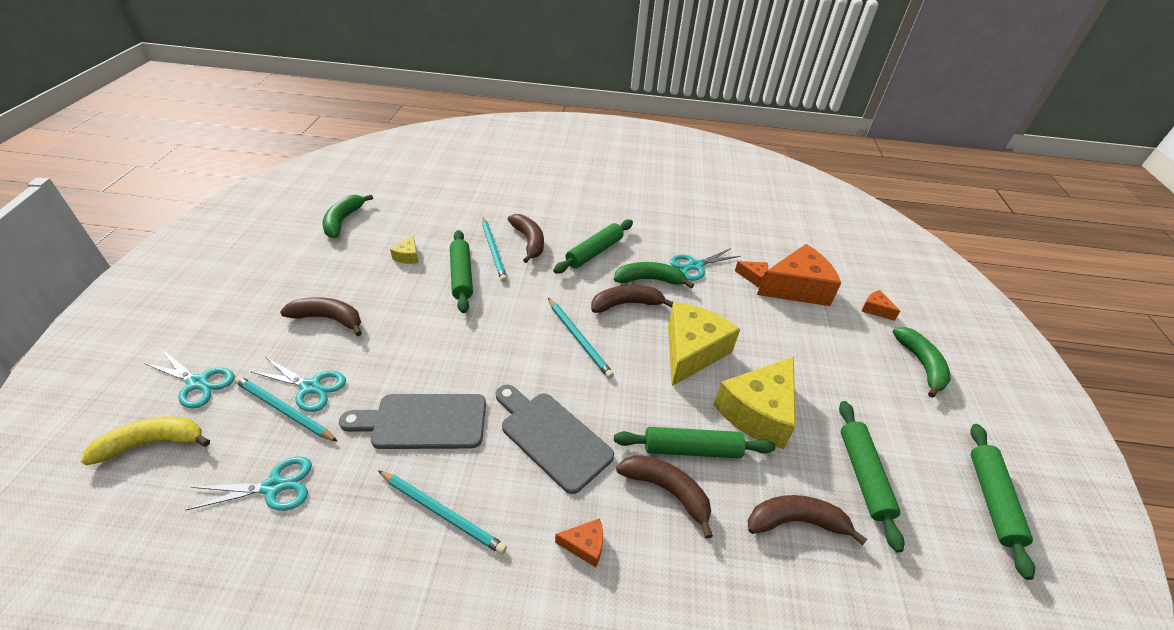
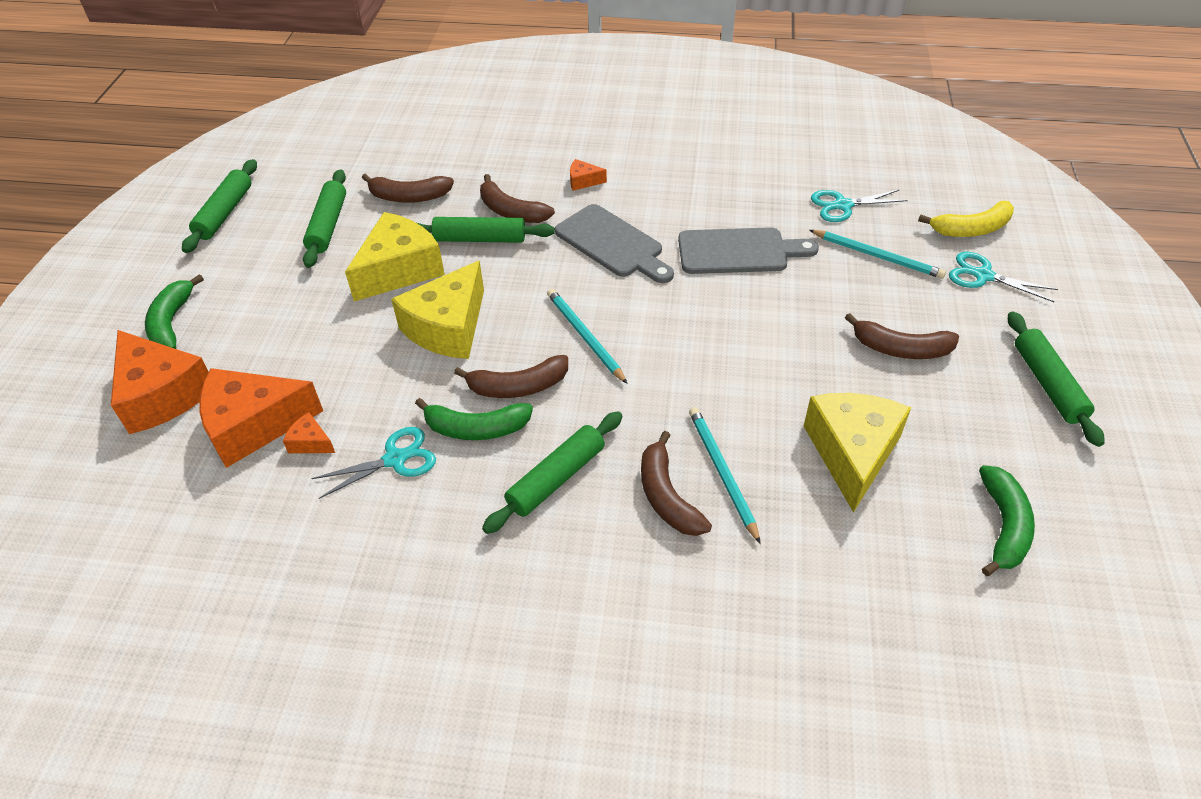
camera: 175 degrees left, 5 degrees up
turquoise scissors [252,358,346,412] -> none
turquoise pencil [378,470,507,555] -> none
yellow cheese [390,235,418,264] -> yellow cheese [804,393,912,513], size x2.31
green rolling pin [450,230,473,313] -> green rolling pin moved to [1008,311,1105,447]
orange cheese [862,290,900,321] -> orange cheese [111,330,209,434], size x2.31

